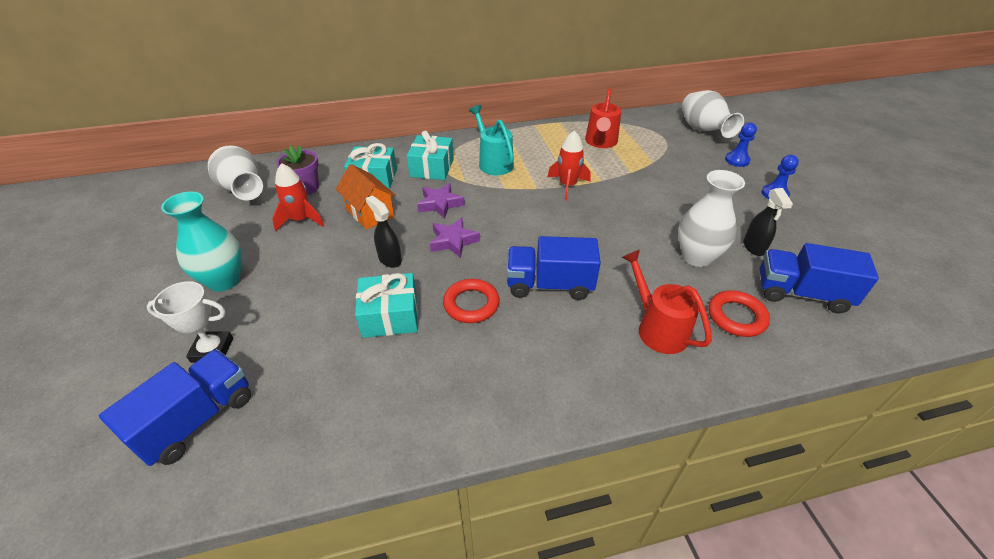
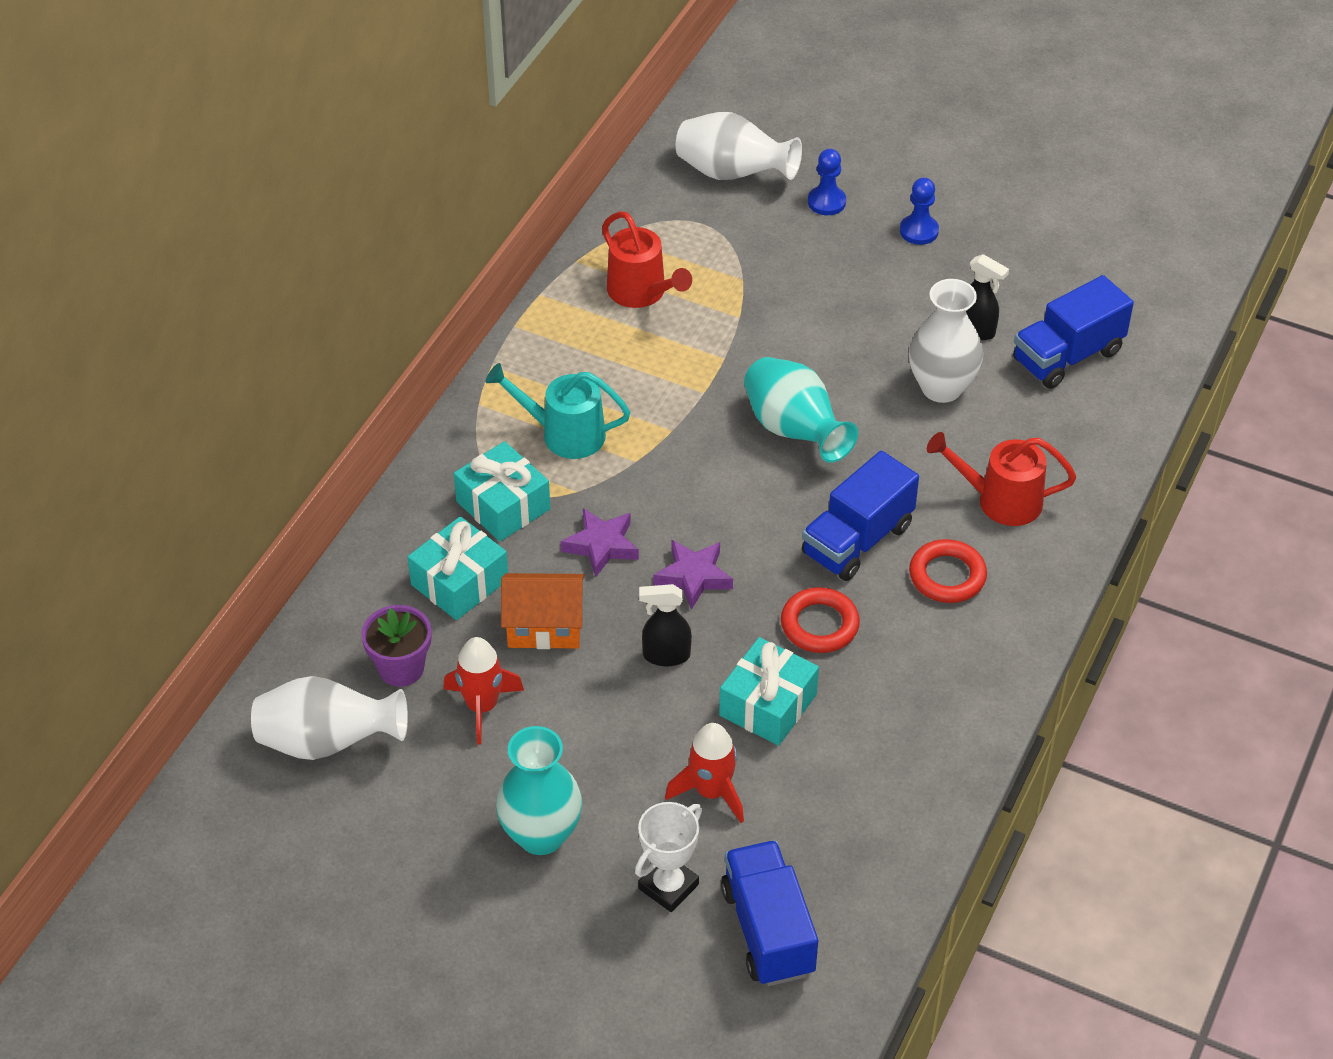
camera: 50 degrees left, 5 degrees up
red rocket [548,131,591,200] -> red rocket moved to [665,723,744,823]
red ring [708,290,770,337] -> red ring moved to [909,539,987,603]
none -> turquoise vase [744,357,858,463]

